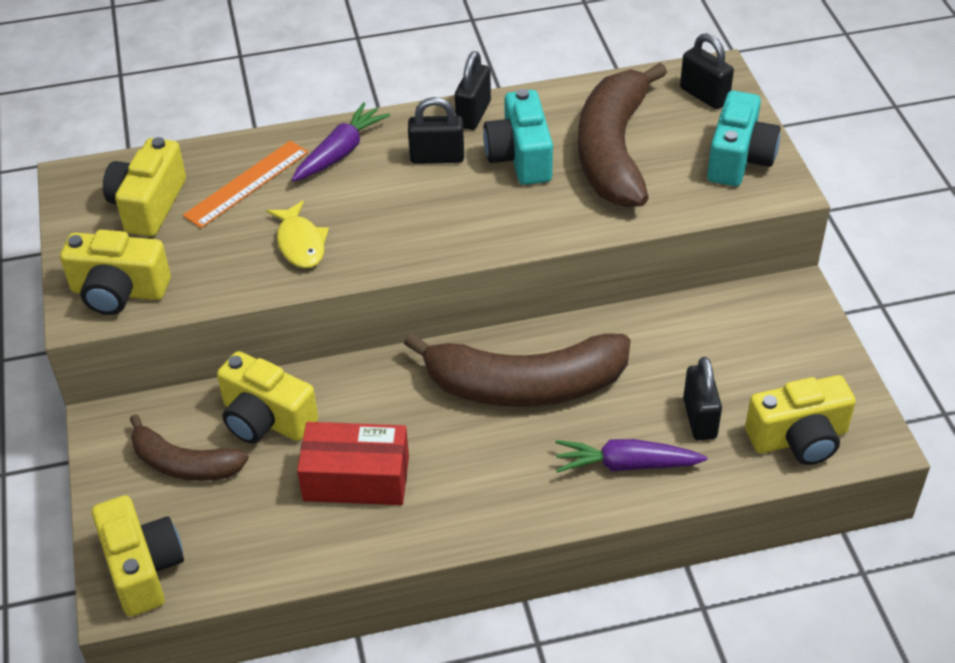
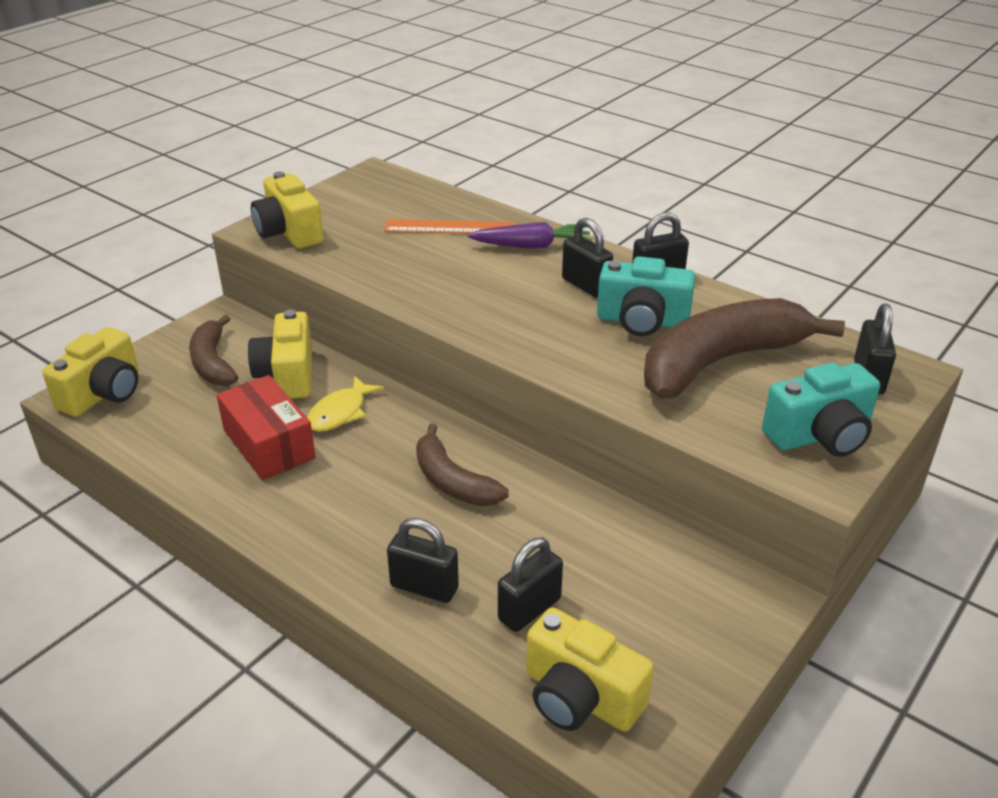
camera: 50 degrees right, 10 degrees down
yellow camera [103,137,186,237] -> none
yellow fish [267,201,329,268] -> yellow fish moved to [307,376,384,432]
brown banana [404,332,631,407] -> brown banana [416,424,509,506], size x0.57
turquoise camera [483,89,553,185] -> turquoise camera turned 120 degrees counterclockwise [597,256,695,336]
purple carrot [555,439,707,473] -> black padlock [387,518,459,603]

